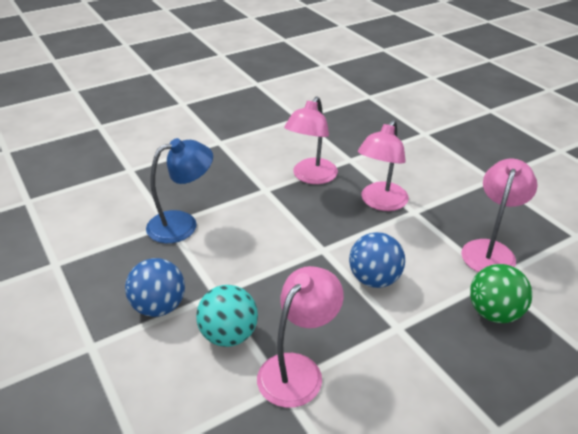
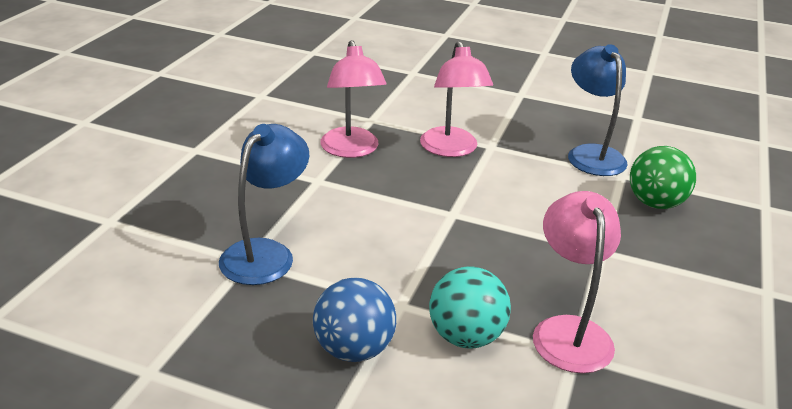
camera: 40 degrees left, 5 degrees down
blue ball [349,232,405,288] -> none
pink lamp [461,158,537,272] -> blue lamp [568,44,627,176]

